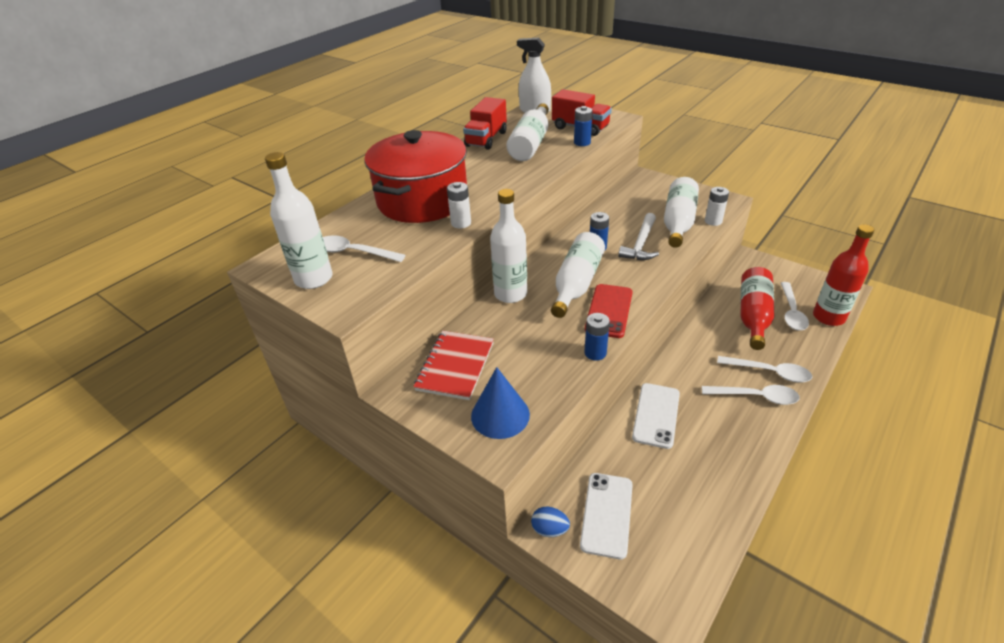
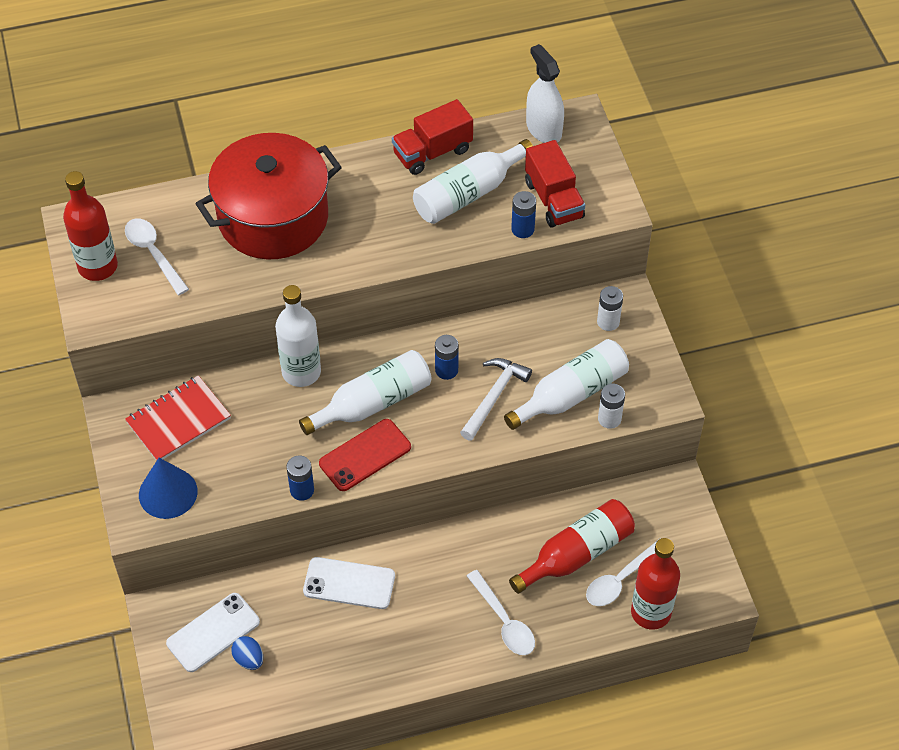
camera: 35 degrees right, 15 degrees up
white bottle [265,152,333,289] -> red bottle [63,171,118,281]
white battery [447,182,471,229] -> white battery moved to [597,286,623,331]
blue egg [531,507,570,537] -> blue egg moved to [231,636,263,670]
white hammer [618,213,659,260] -> white hammer turned 150 degrees clockwise [460,358,532,441]
white phone [632,383,680,449] -> white phone turned 45 degrees clockwise [303,557,395,609]
white spoon [702,385,800,405] -> none

